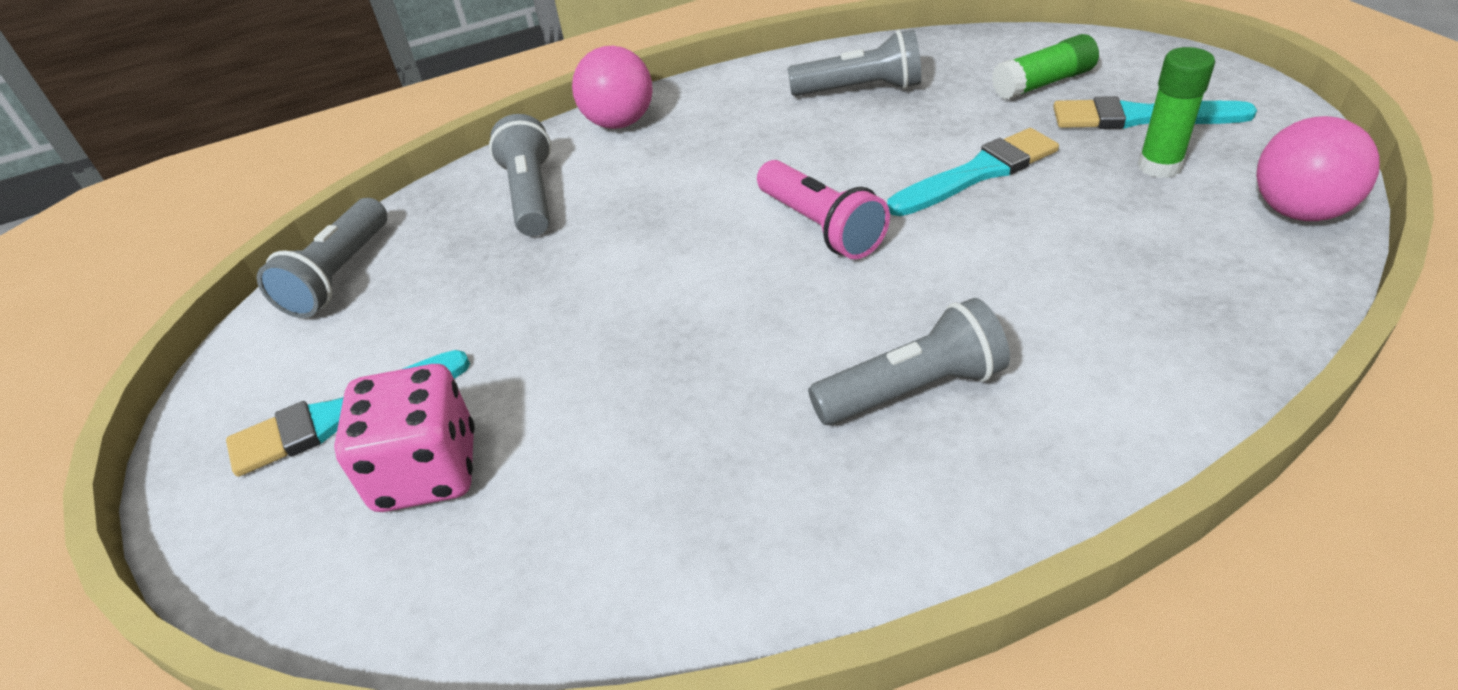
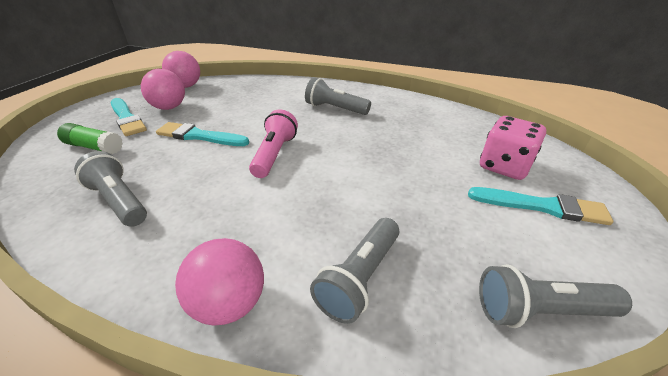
camera: 140 degrees left, 5 degrees down
grey flashlight [257,198,387,318] -> grey flashlight turned 150 degrees counterclockwise [479,264,632,328]
green glue stick [1137,47,1215,178] -> pink ball [141,69,185,110]

